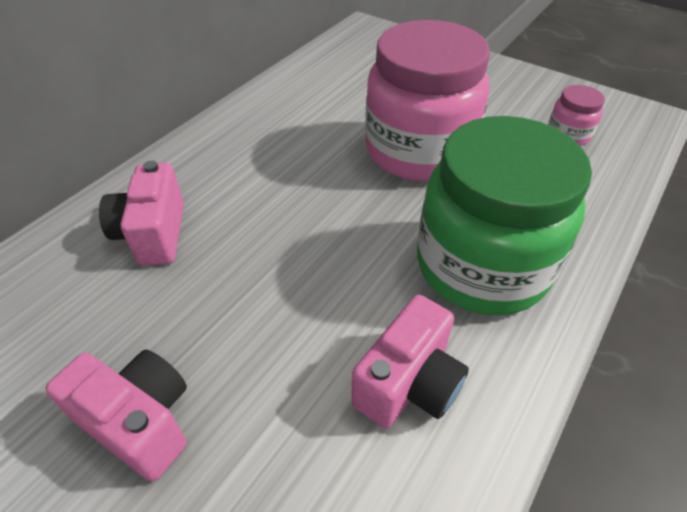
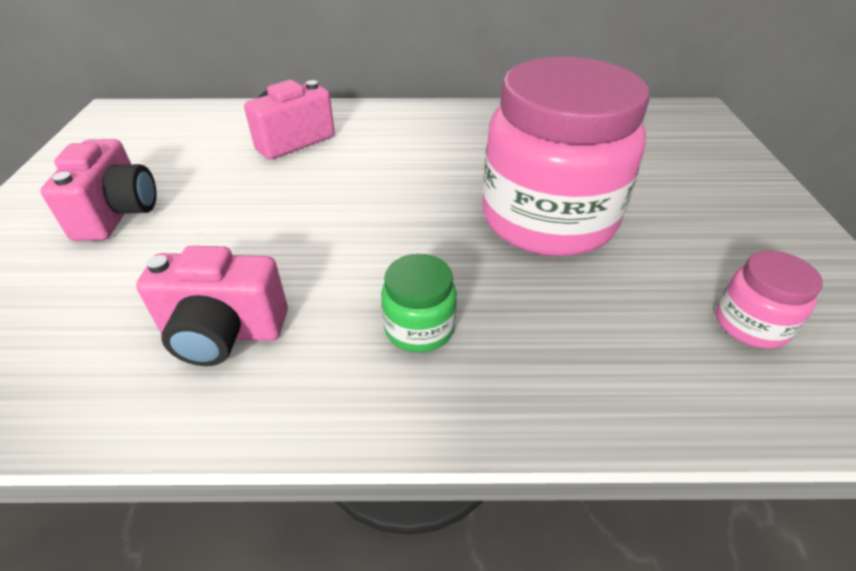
camera: 55 degrees right, 5 degrees down
green jar [417,116,592,315] -> green jar [381,254,457,353], size x0.42

